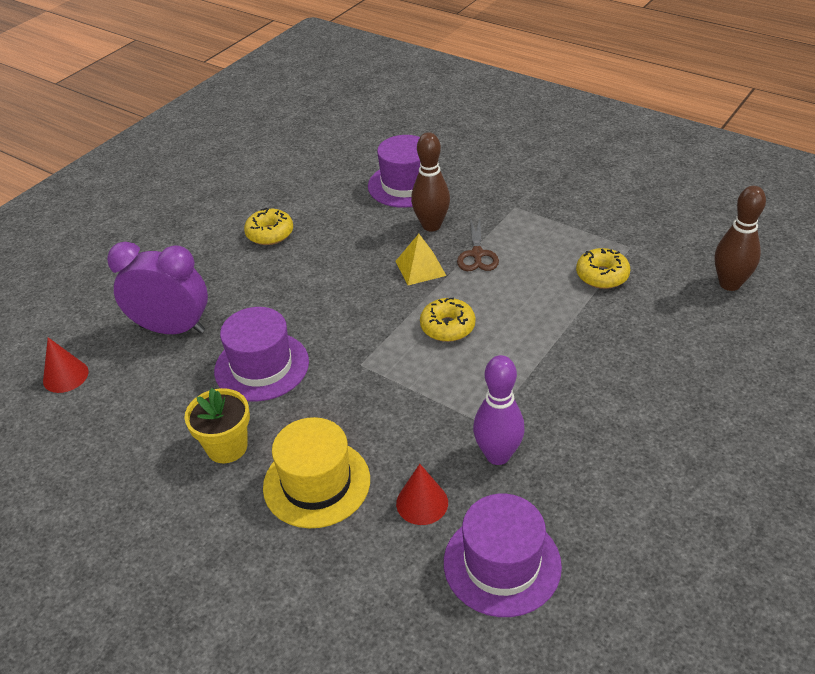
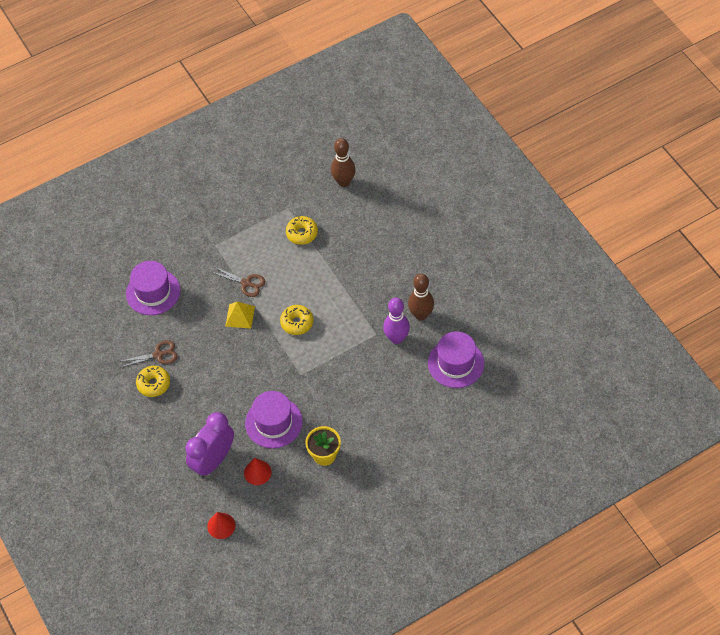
camera: 65 degrees left, 15 degrees up
yellow hat [263,417,370,528] -> none
red cone [396,464,448,525] -> red cone moved to [244,458,272,485]
brown bowling pin [411,132,450,231] -> brown bowling pin moved to [408,274,434,321]
none -> brown scissors [118,340,177,368]

